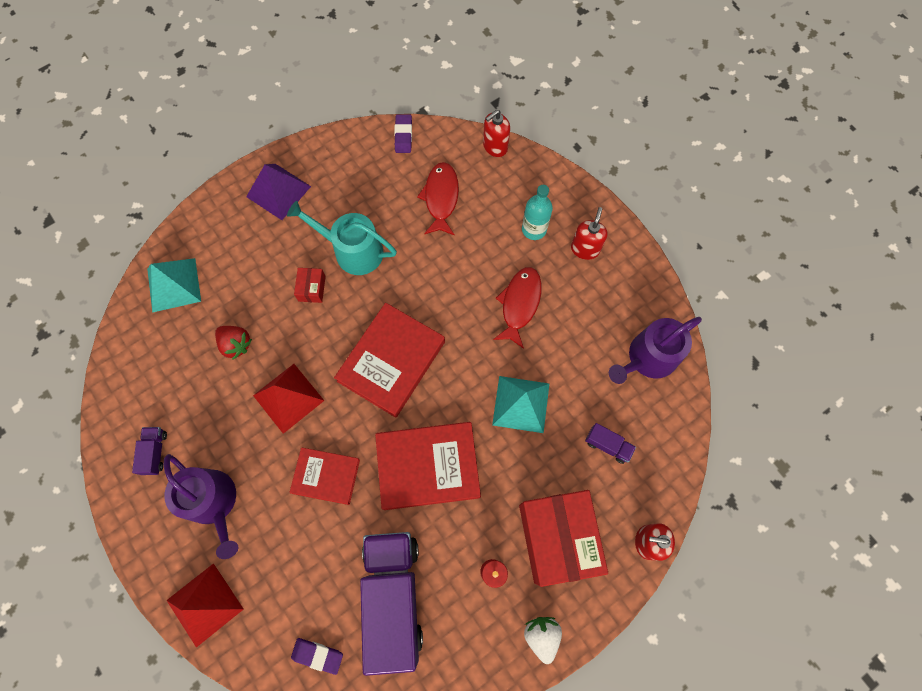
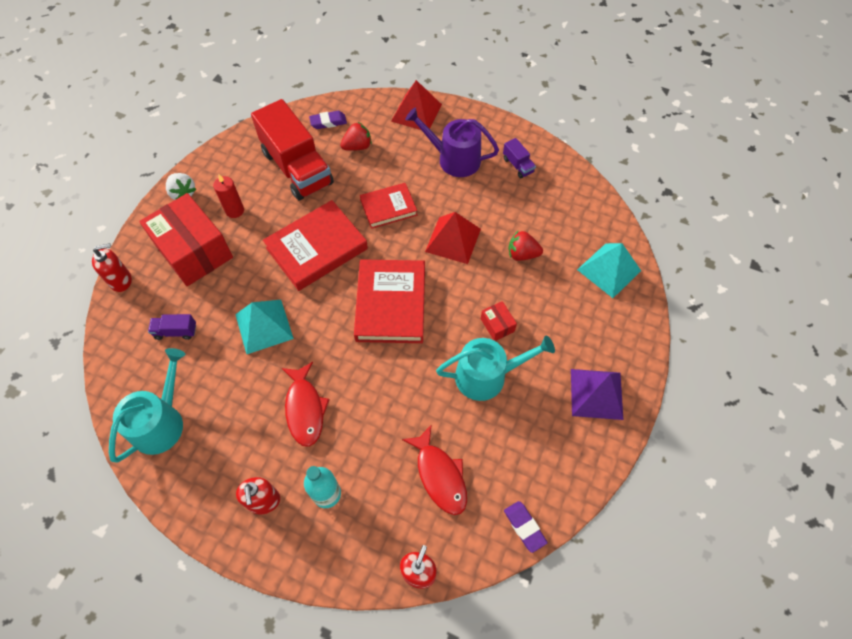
camera: 150 degrees right, 10 degrees down
purple truck [360,532,423,676] -> red truck [251,99,334,200]
purple watering can [609,317,702,384] -> turquoise watering can [109,348,185,463]
none -> red strawberry [340,122,372,151]

